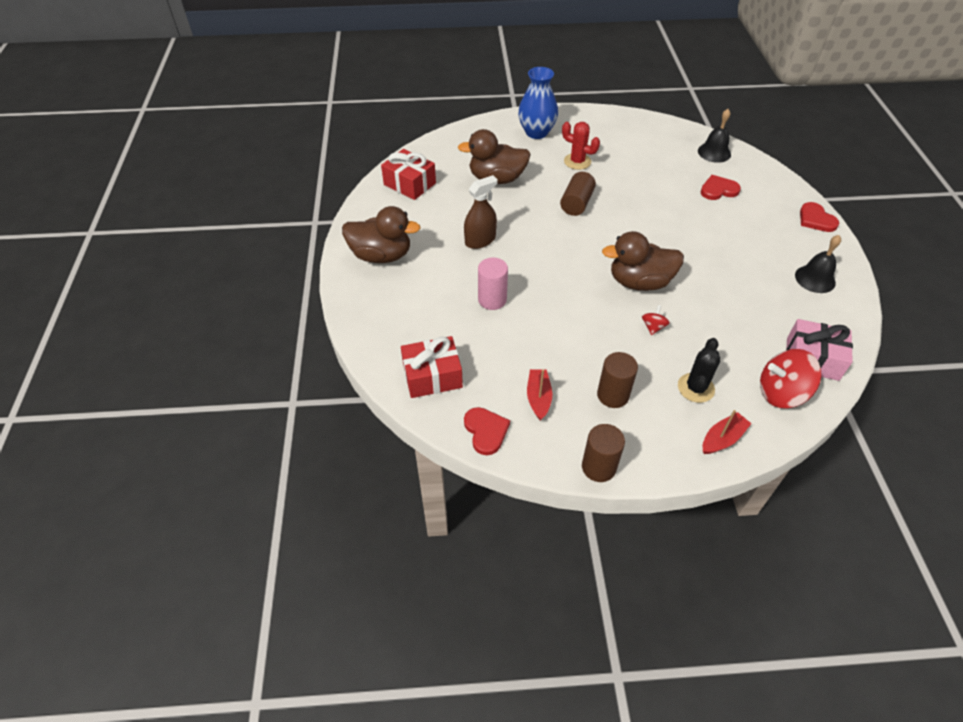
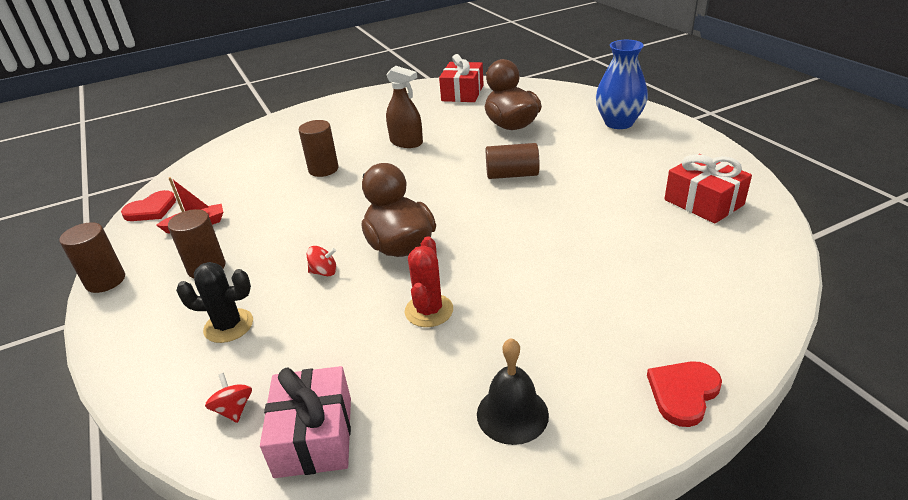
camera: 70 degrees right, 15 degrees down
brown duck [342,206,420,263] -> none
red gift [401,336,463,398] -> red gift moved to [665,154,752,224]
pink cylinder [478,258,508,310] -> brown cylinder [299,120,339,177]
red cactus [562,122,600,170] -> red cactus moved to [405,236,453,327]
black bell [698,109,731,163] -> none
red heart [701,175,741,200] -> none
red boat [703,410,752,454] -> none
red spinning top [760,349,822,408] -> red spinning top [205,373,252,423], size x0.49

